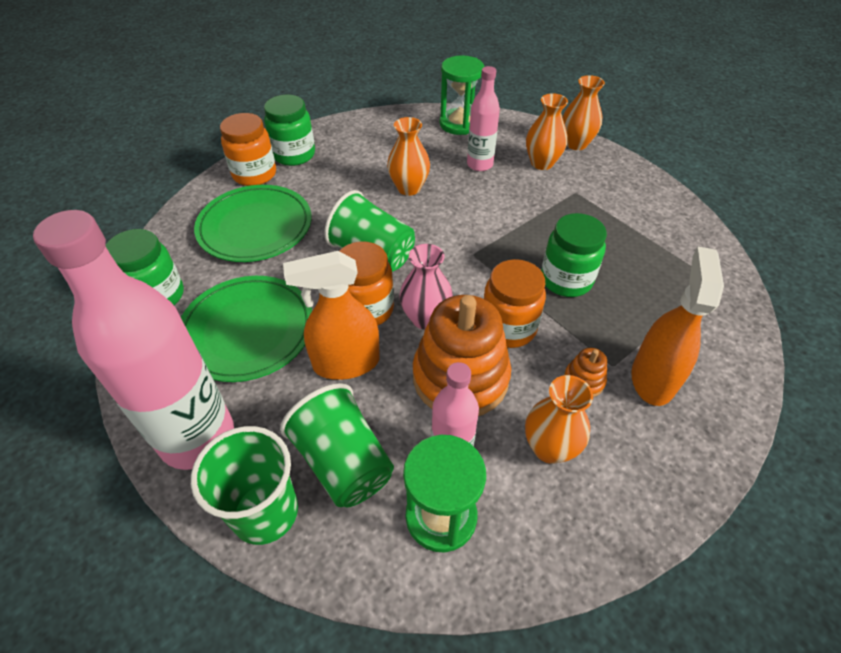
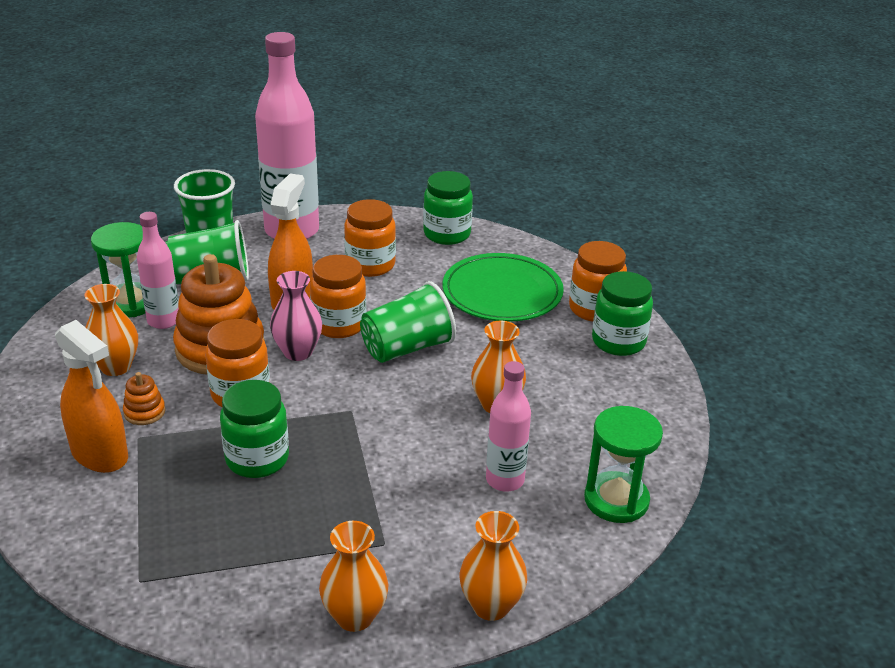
camera: 115 degrees right, 15 degrees down
green plate [181,276,312,382] -> orange jar [344,199,396,277]
orange vase [526,93,568,170] -> orange vase moved to [319,521,388,632]

